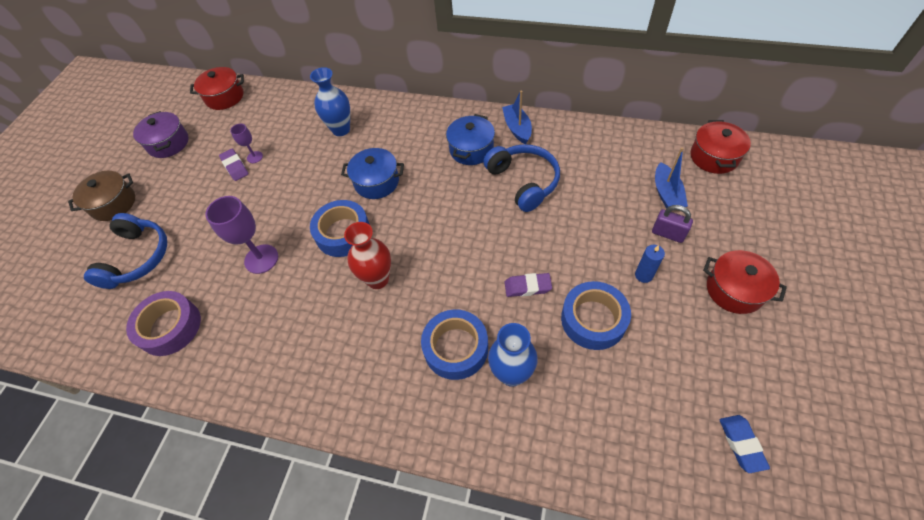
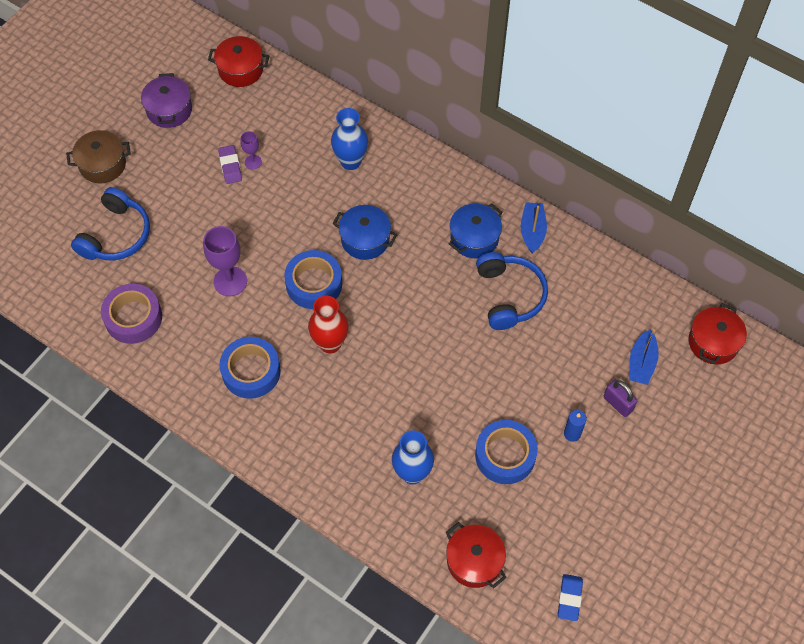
camera: 15 degrees right, 5 degrees up
blue tape [421,310,488,380] -> blue tape moved to [219,337,281,399]
purple eraser [505,273,552,297] -> none
red pot [703,250,787,314] -> red pot moved to [446,522,507,588]

